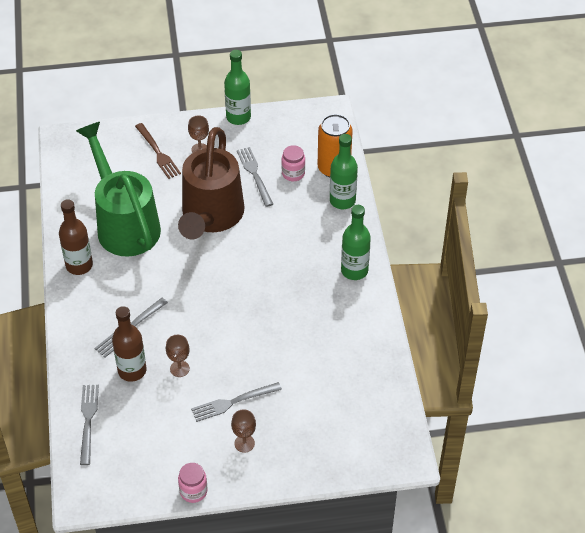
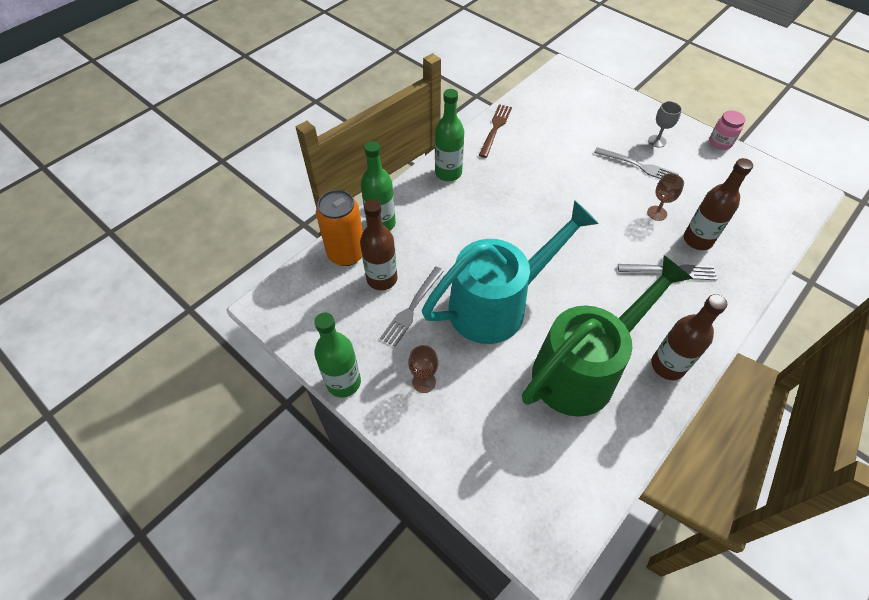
camera: 130 degrees left, 5 degrees up
green watering can [76,122,161,256] -> green watering can turned 150 degrees counterclockwise [522,255,693,417]
grey fork [80,385,99,465] -> none
brown fork [135,123,181,179] -> brown fork moved to [479,104,512,158]
brown watering can [178,127,245,239] -> turquoise watering can [422,200,599,344]
brown goblet [231,409,256,453] -> grey goblet [648,101,682,147]
pink jar [281,145,305,181] -> brown bottle [360,199,398,290]

